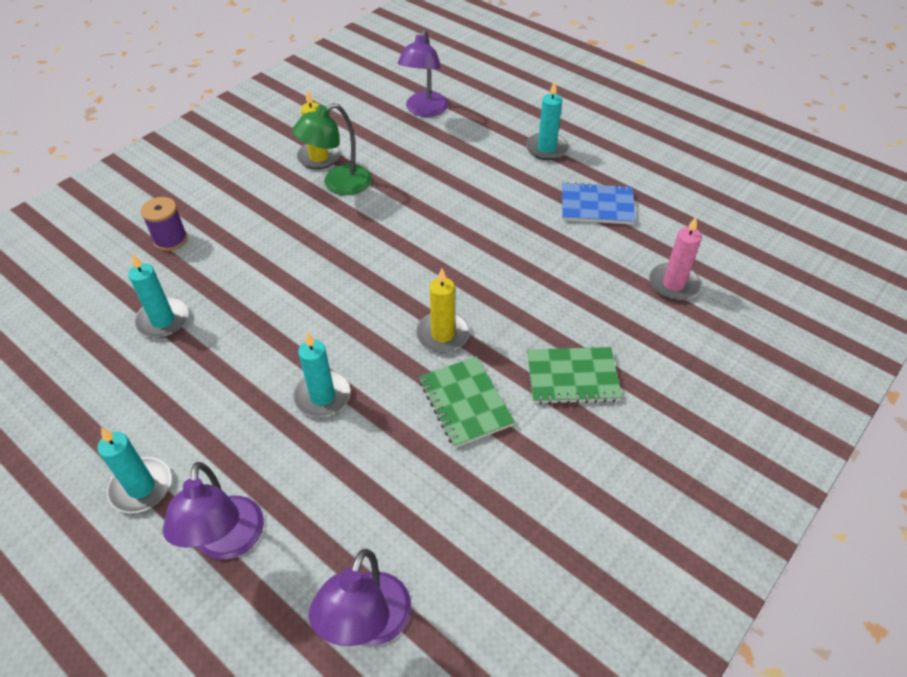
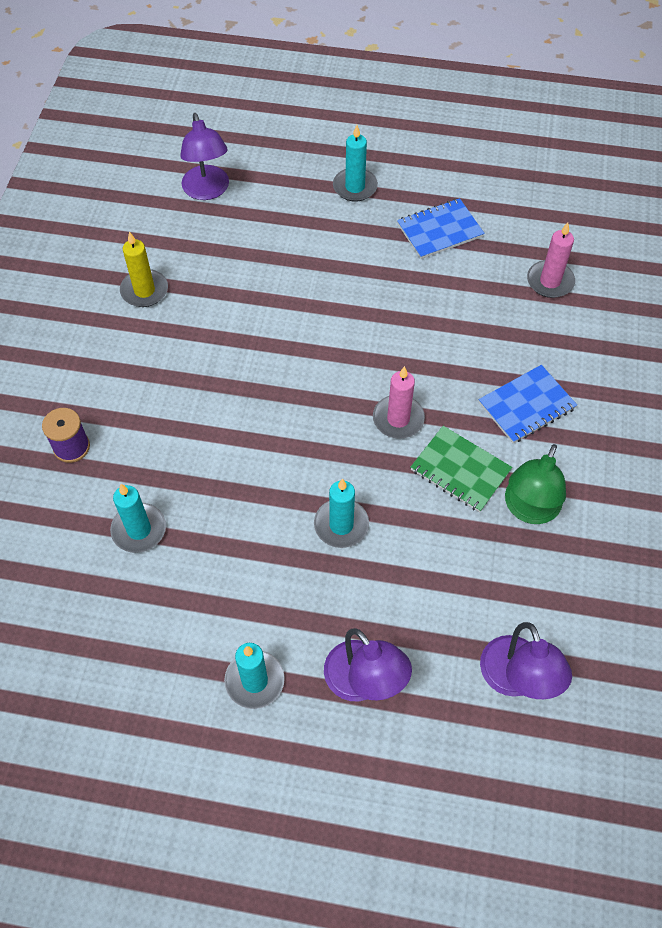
camera: 30 degrees left, 10 degrees up
green lamp [292,103,372,195] -> green lamp moved to [505,444,566,524]
yellow candle [416,268,470,353] -> pink candle [373,366,425,439]
green notebook [527,347,622,405] -> blue notebook [479,365,577,443]

